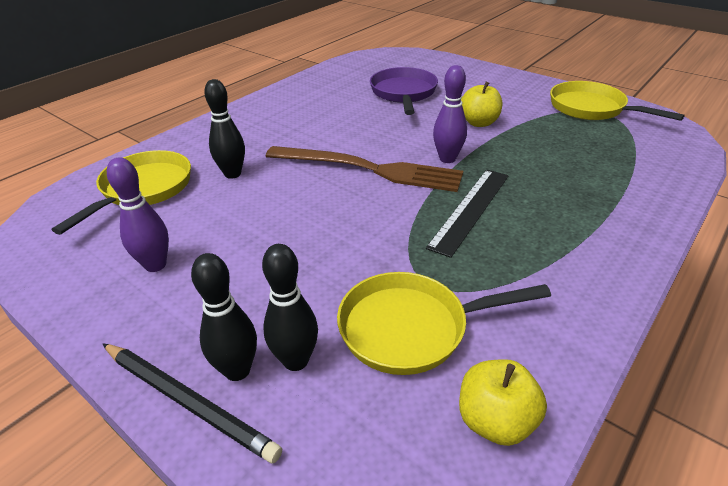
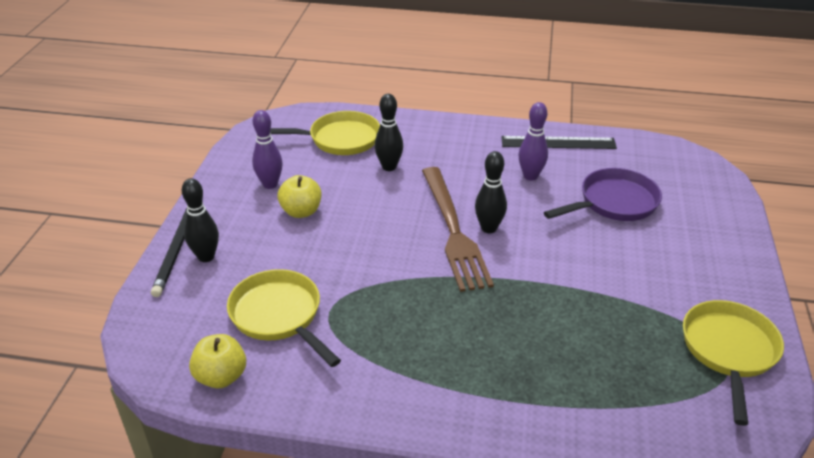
camera: 60 degrees right, 0 degrees up
black bowling pin [262,244,318,371] -> black bowling pin moved to [475,151,507,233]
black ruler [426,169,509,258] -> black ruler moved to [501,136,617,149]
purple bowling pin [433,65,467,163] -> purple bowling pin moved to [519,102,548,181]
yellow apple [461,82,502,127] -> yellow apple moved to [277,175,321,218]

